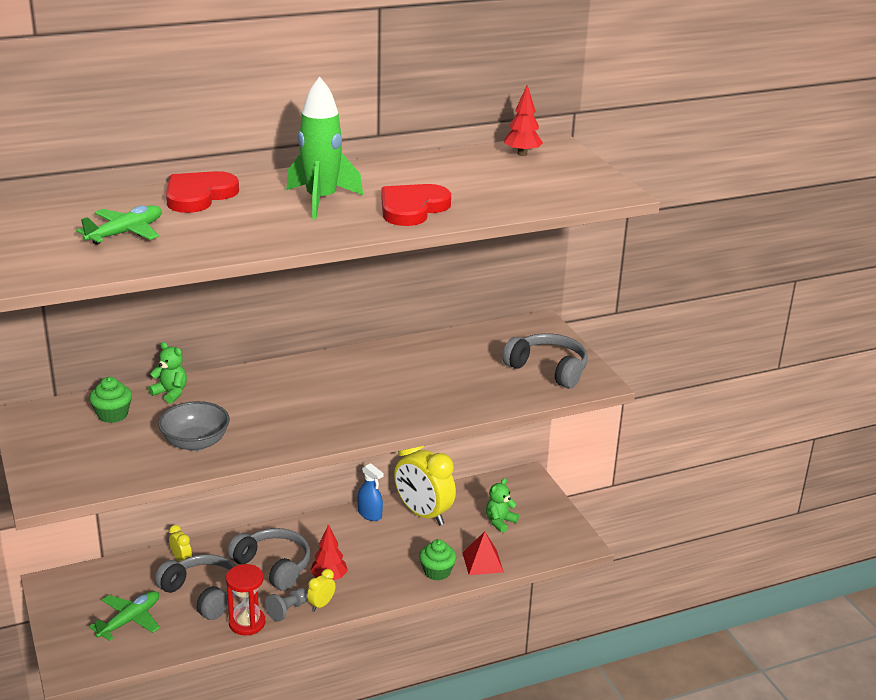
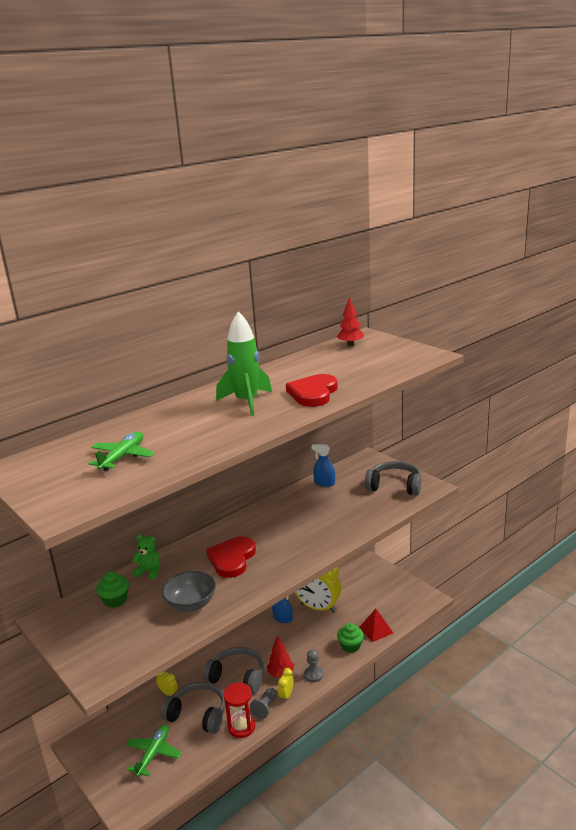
camera: 15 degrees left, 5 degrees down
red heart [166,171,239,213] -> red heart moved to [206,537,256,578]
green teddy bear [486,478,519,533] -> none
none -> grey pawn [304,649,323,682]
none -> blue spray bottle [311,444,335,487]

